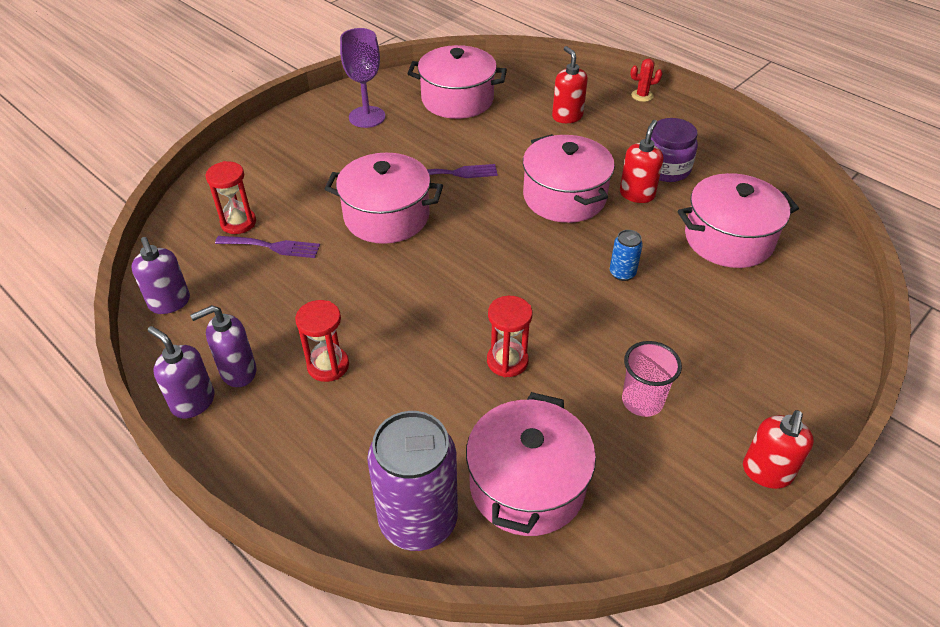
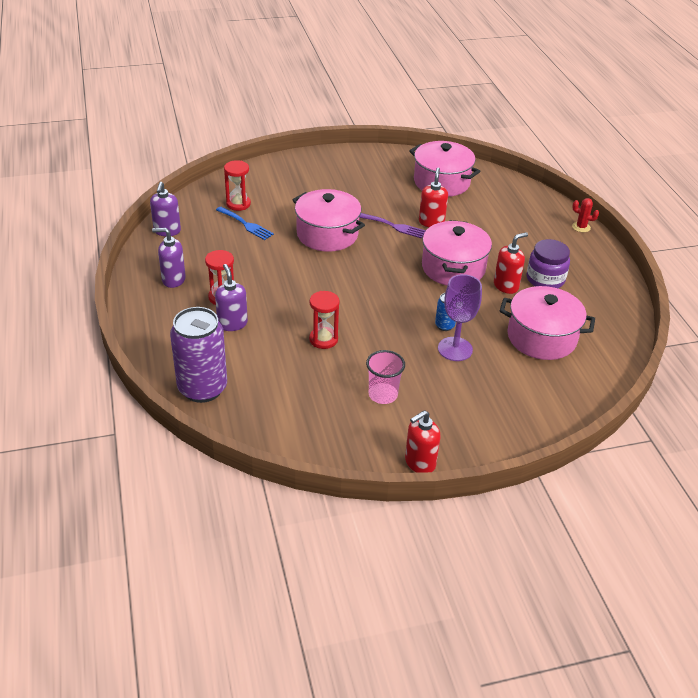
camera: 30 degrees right, 5 degrees down
purple soap dispenser [148,326,214,419] -> purple soap dispenser moved to [215,264,248,331]
purple fork [215,236,320,258] -> blue fork [216,207,274,240]
purple goblet [340,28,385,128] -> purple goblet moved to [438,274,482,361]
pink pot [466,392,596,536] -> none
red soap dispenser [552,46,588,123] -> red soap dispenser moved to [419,168,448,227]

